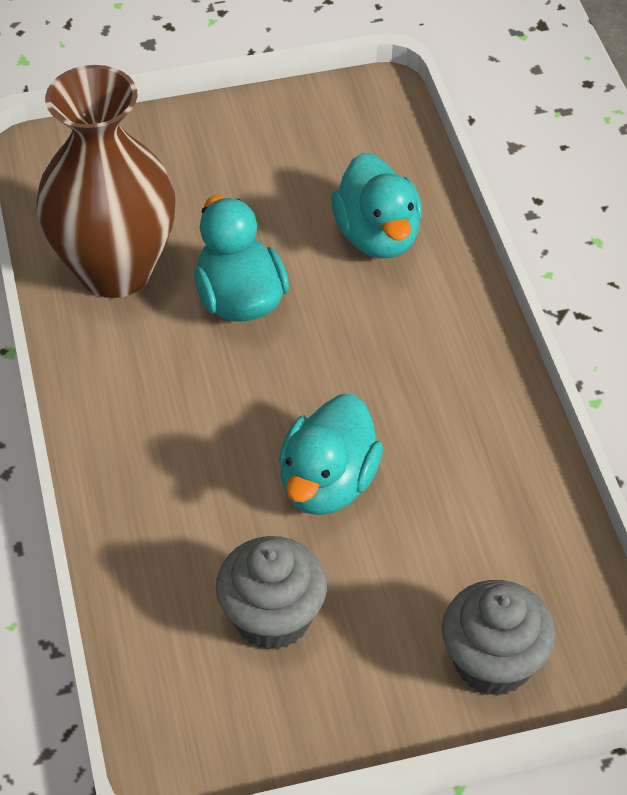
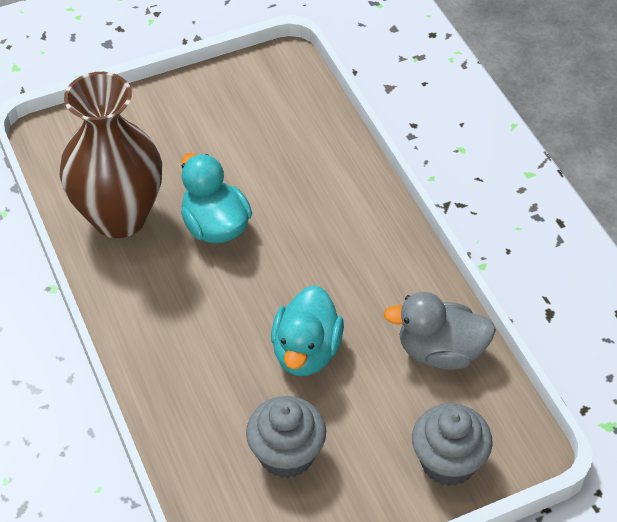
camera: 10 degrees left, 0 degrees up
turquoise duck [331,153,422,258] -> none
none -> grey duck [384,292,496,370]

